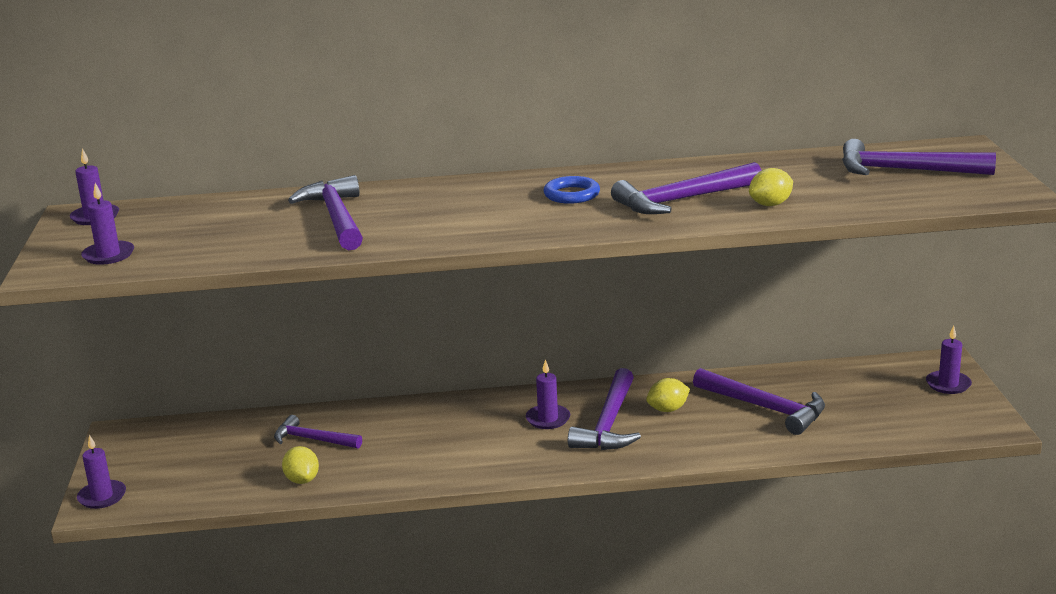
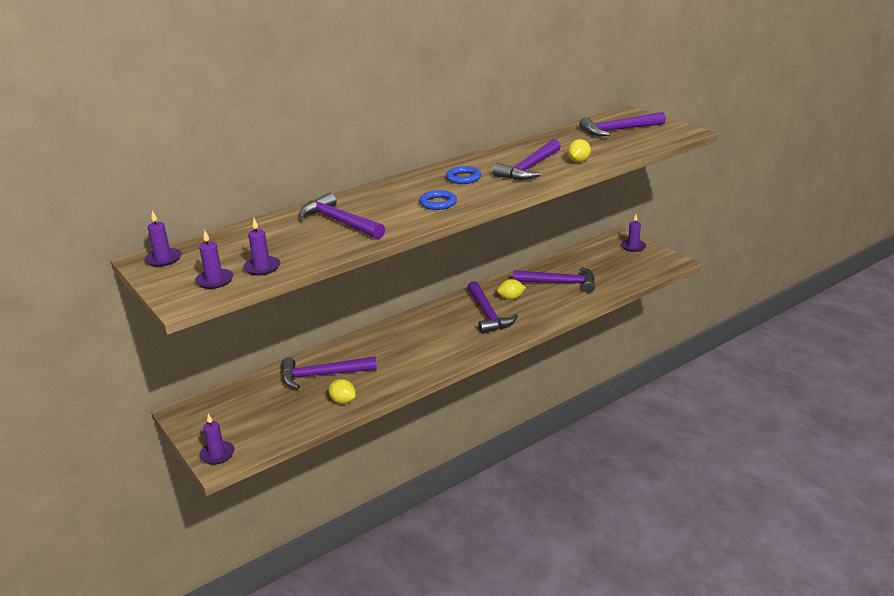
camera: 30 degrees left, 5 degrees up
purple hammer [274,415,362,449] -> purple hammer [281,356,377,389], size x1.54
purple candle [526,359,570,429] -> purple candle moved to [243,218,280,276]
yellow lemon [646,378,690,412] -> yellow lemon turned 45 degrees clockwise [497,279,526,300]
none -> blue ring [419,190,457,210]

